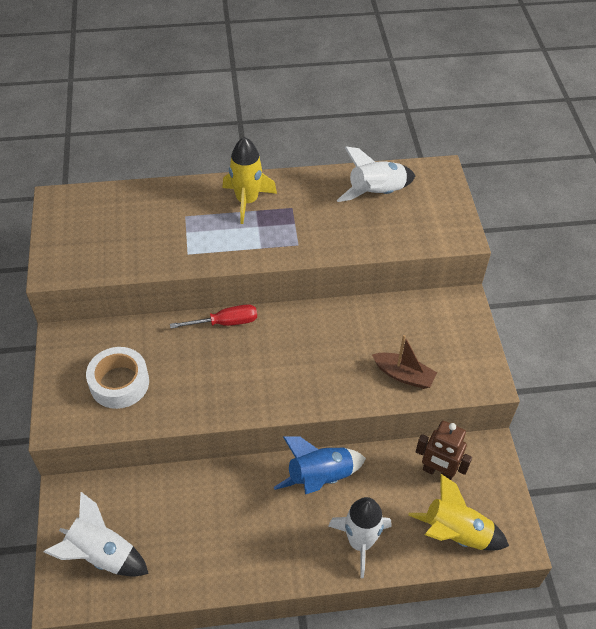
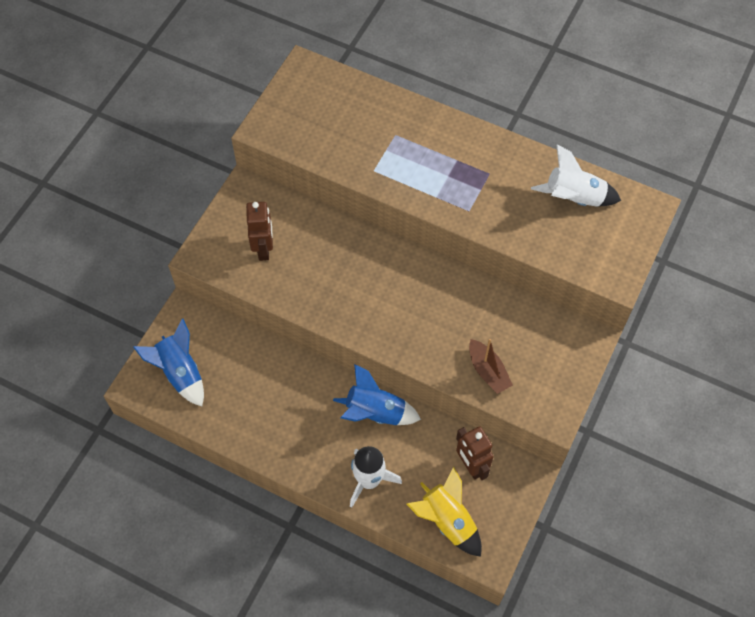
camera: 35 degrees right, 10 degrees up
white rocket [44,492,149,577] -> blue rocket [133,319,204,406]
white tape [86,347,149,409] -> brown robot [246,202,273,261]
red screwdriver [170,304,257,329] -> none
yellow rocket [222,137,277,224] -> none

